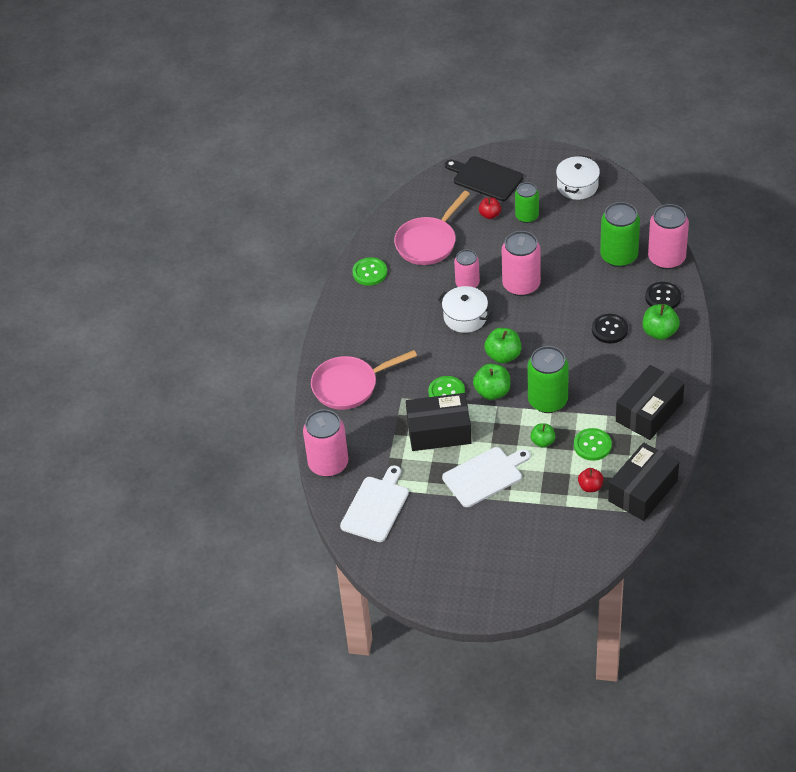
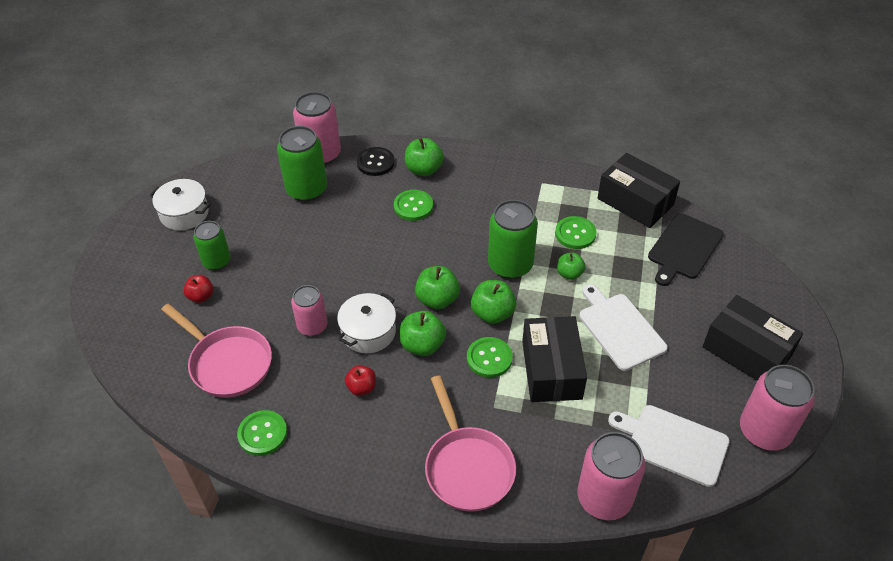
camera: 90 degrees left, 0 degrees up
black cutting board [445,156,523,201] -> black cutting board moved to [648,213,724,286]
pink can [502,231,541,296] -> pink can moved to [740,365,815,451]
red apple [578,468,603,492] -> red apple moved to [345,365,376,396]
black button [592,314,628,344] -> green button [394,190,433,221]
black box [616,365,685,440] -> black box moved to [702,295,803,381]
none -> green apple [400,311,446,356]

